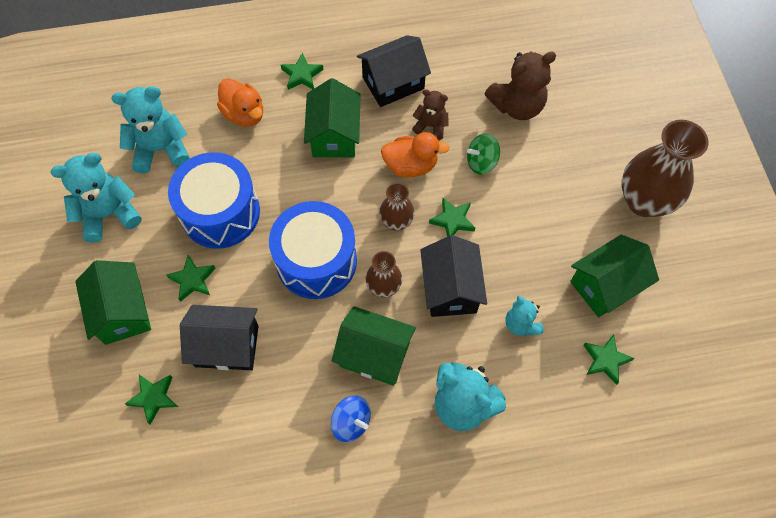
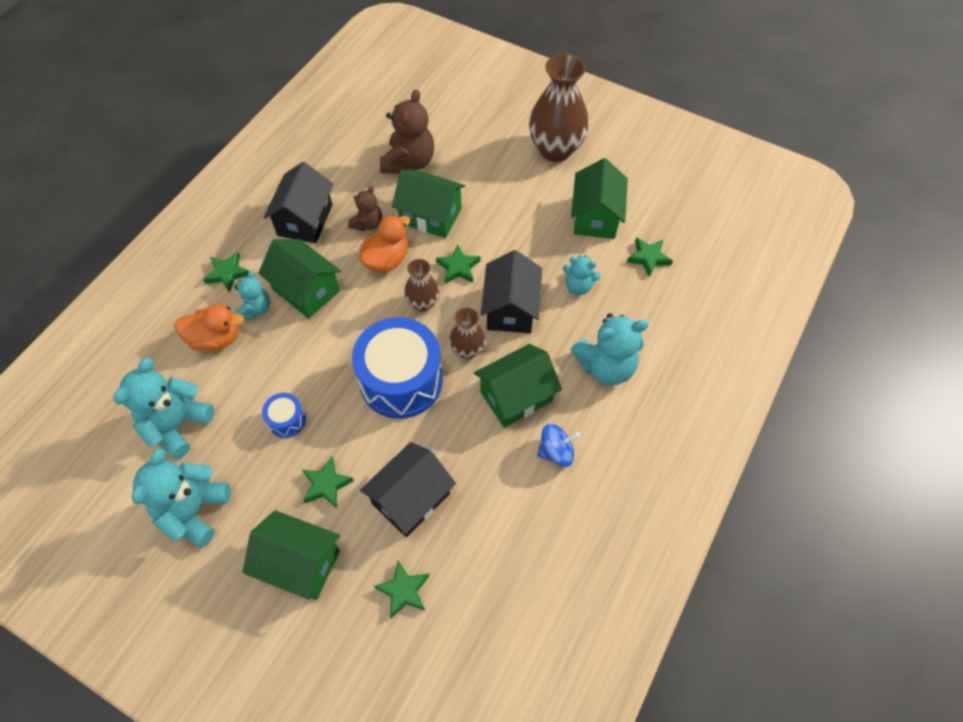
camera: 50 degrees left, 5 degrees down
blue drum [168,152,260,249] -> blue drum [262,393,306,438], size x0.44
brown teddy bear [412,89,449,140] -> brown teddy bear turned 150 degrees clockwise [348,186,382,231]
black house [420,235,487,317] -> black house turned 60 degrees clockwise [481,250,542,333]
green spinning top [467,133,500,175] -> green house [392,169,466,238]
none -> turquoise teddy bear [234,270,270,319]

